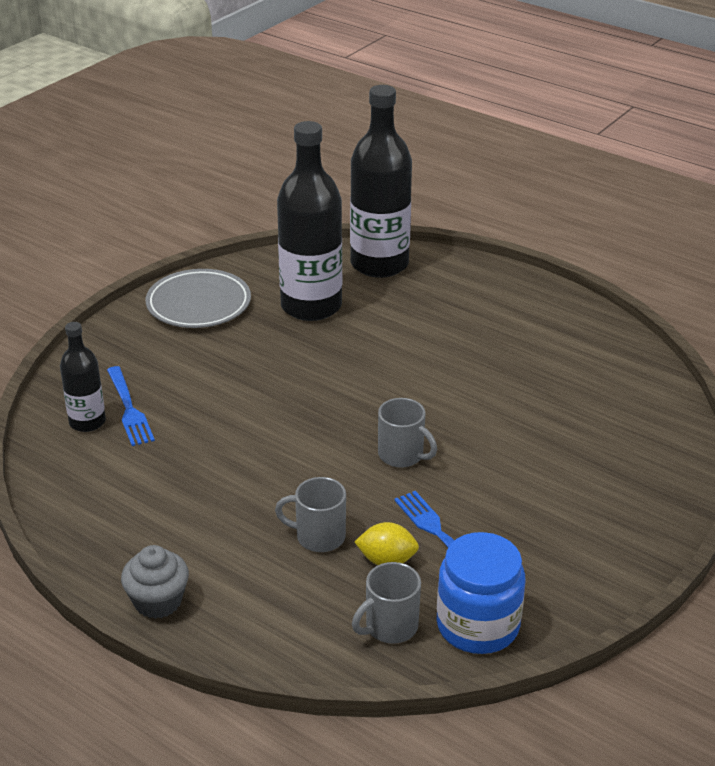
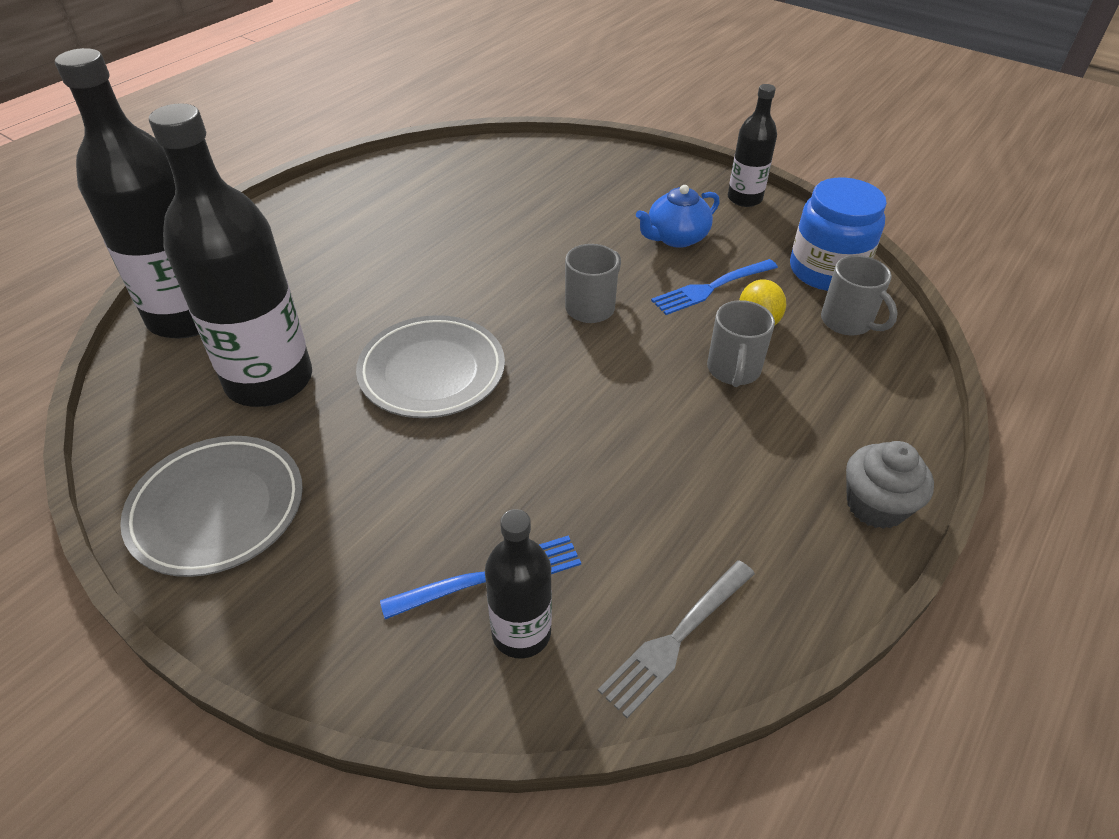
camera: 90 degrees left, 10 degrees up
none -> grey plate [356,315,505,418]
none -> grey fork [598,560,755,718]
none -> blue teapot [636,185,720,248]
none -> black bottle [728,84,777,207]

